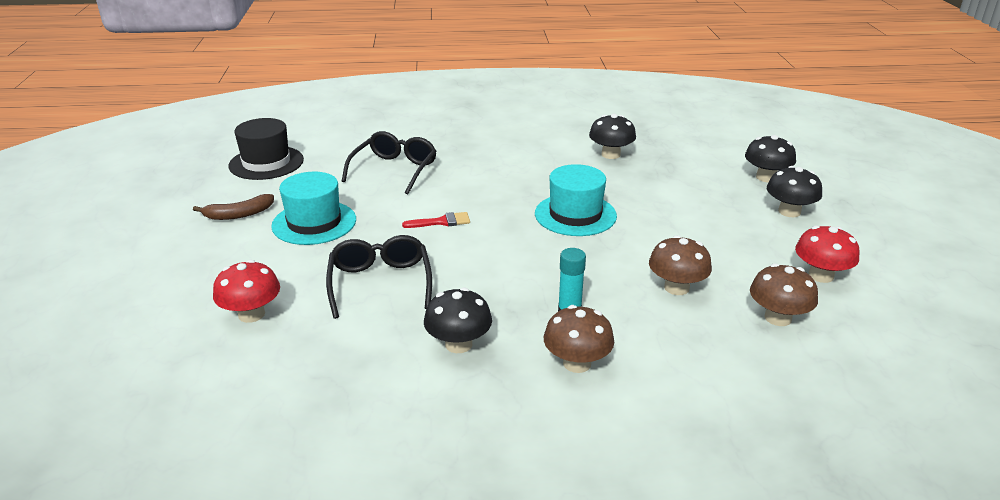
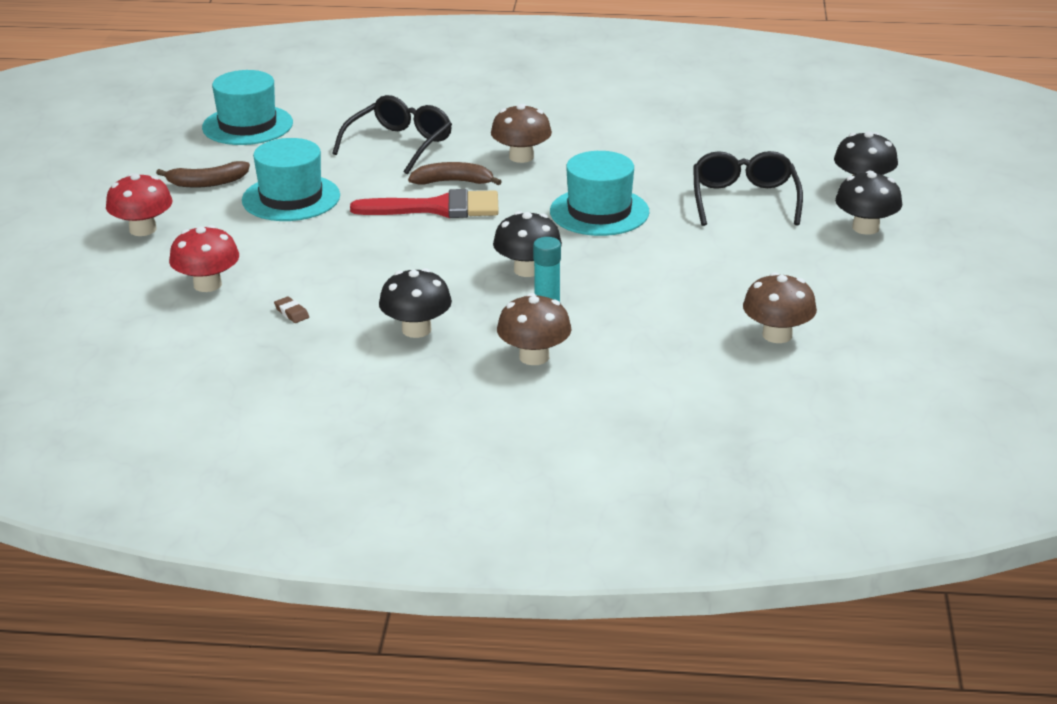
camera: 10 degrees right, 0 degrees up
black hat [228,118,304,180] -> turquoise hat [202,70,293,145]
black glasses [326,235,432,319] -> black glasses moved to [693,151,803,226]
red brush [402,212,470,228] -> red brush [350,189,499,218], size x1.85
black mushroom [589,114,636,159] -> black mushroom moved to [493,211,562,277]
brown mushroom [649,235,712,295] -> brown mushroom moved to [491,104,552,163]
red mushroom [795,226,859,283] -> red mushroom moved to [106,173,172,236]
none -> brown eraser [274,296,309,323]
none -> brown banana [408,162,502,185]

